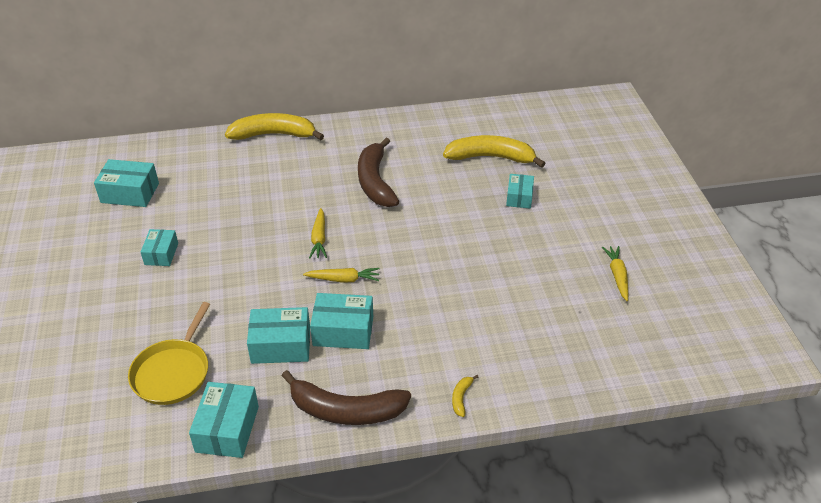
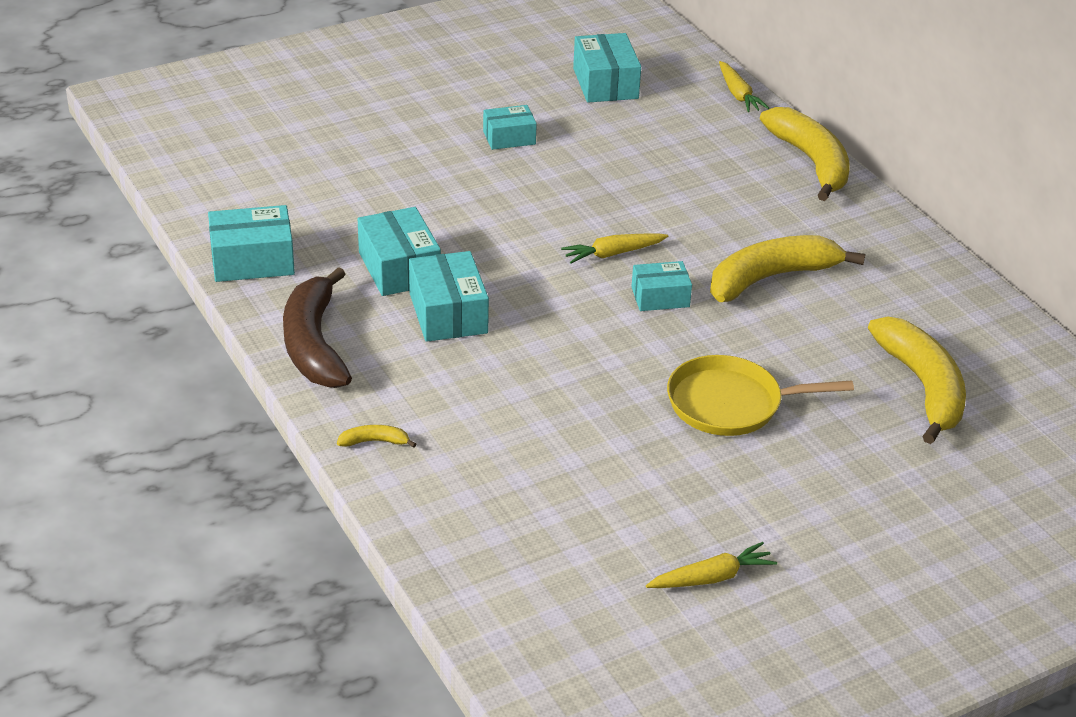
camera: 70 degrees right, 5 degrees down
yellow pan [128,302,210,405] -> yellow pan moved to [667,355,854,436]
yellow carrot [303,268,379,282] -> yellow carrot moved to [719,61,769,112]
brown banana [358,138,399,207] -> yellow banana [710,235,865,302]
turquoise box [506,174,534,209] -> turquoise box moved to [631,261,692,311]

